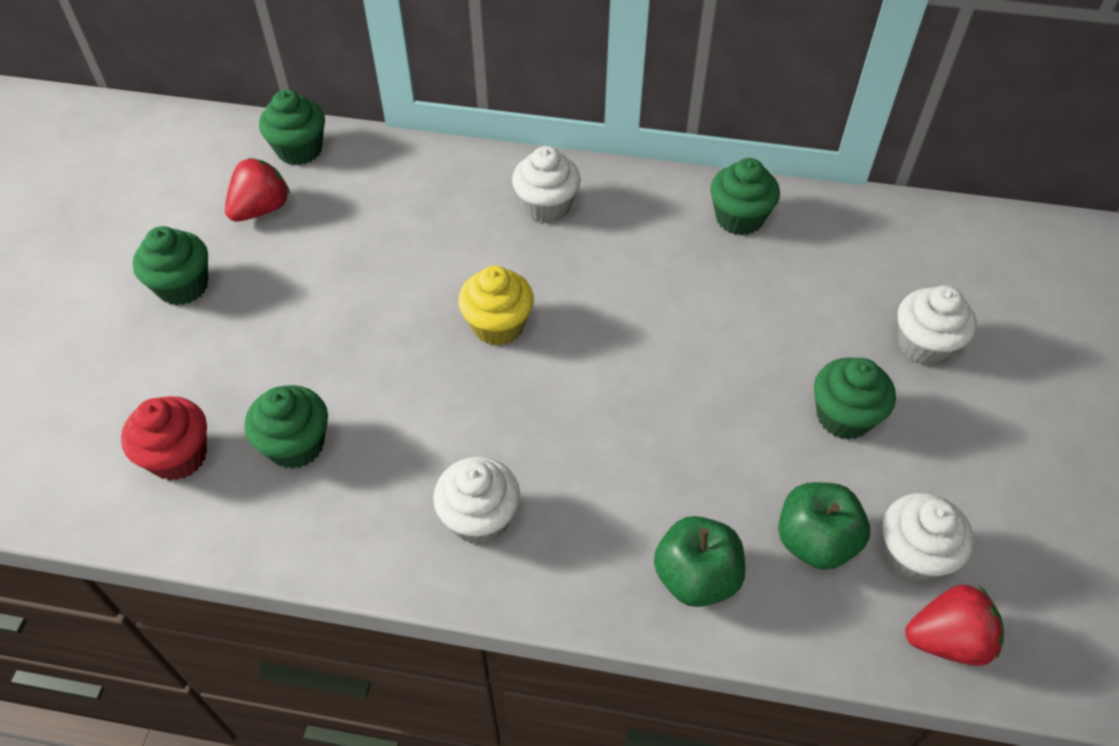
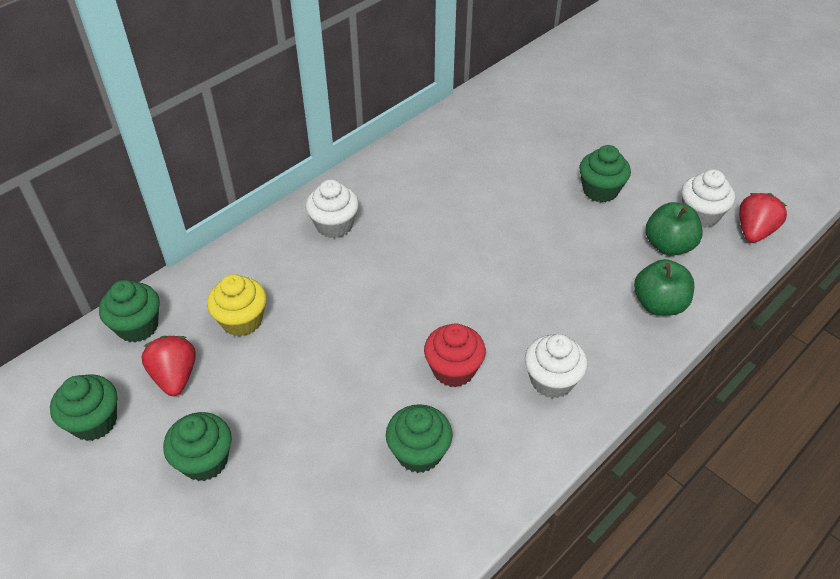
camera: 55 degrees left, 5 degrees down
red cupcake [121,396,207,481] -> red cupcake moved to [424,323,486,387]
yellow cupcake [458,266,534,346] -> yellow cupcake moved to [207,274,266,337]
green cupcake [710,158,780,236] -> green cupcake moved to [50,374,117,441]
white cupcake [898,285,977,366] -> none

